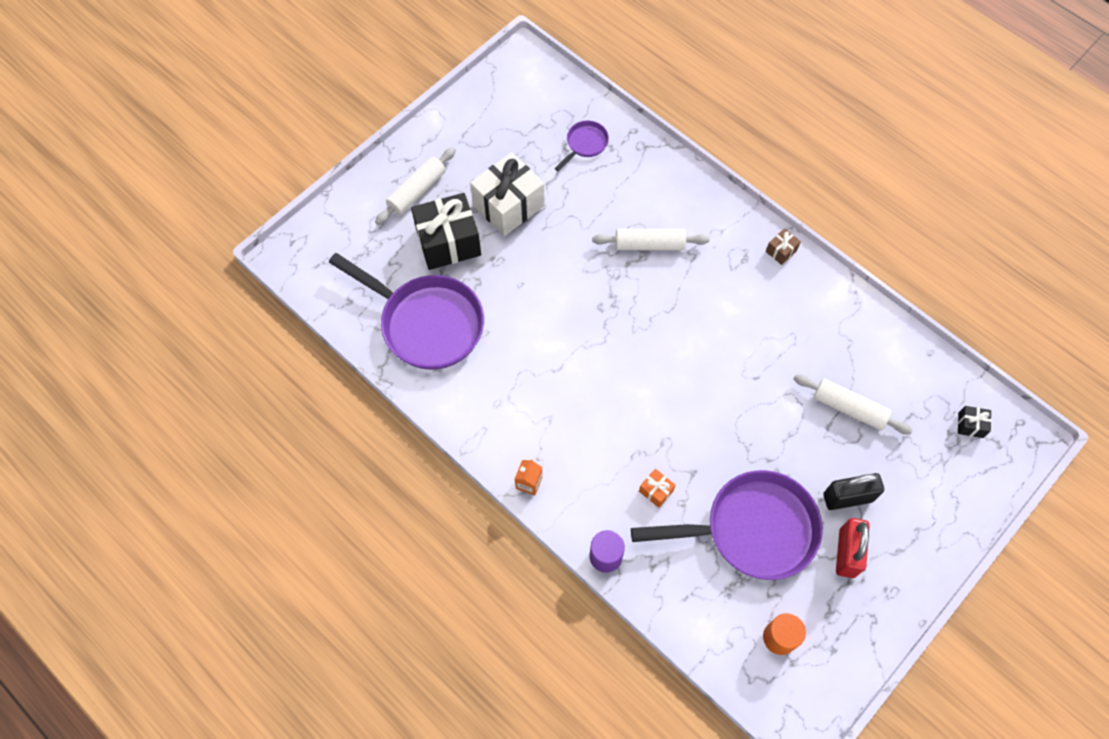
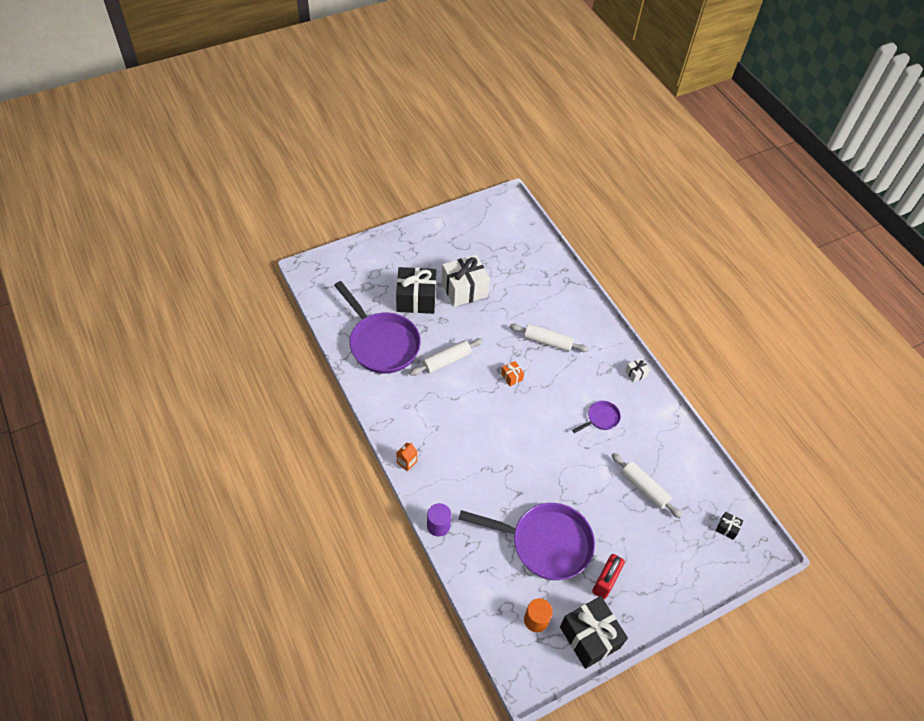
camera: 15 degrees right, 10 degrees down
white rolling pin [375,147,456,225] -> white rolling pin moved to [410,338,483,376]
purple pan [555,121,609,172] -> purple pan moved to [572,401,621,433]
orange gift [639,469,676,508] -> orange gift moved to [501,361,524,386]
brown gift [766,228,801,265] -> white gift [625,358,650,382]
black padlock [823,473,884,510] -> none
none -> black gift [560,596,628,669]

